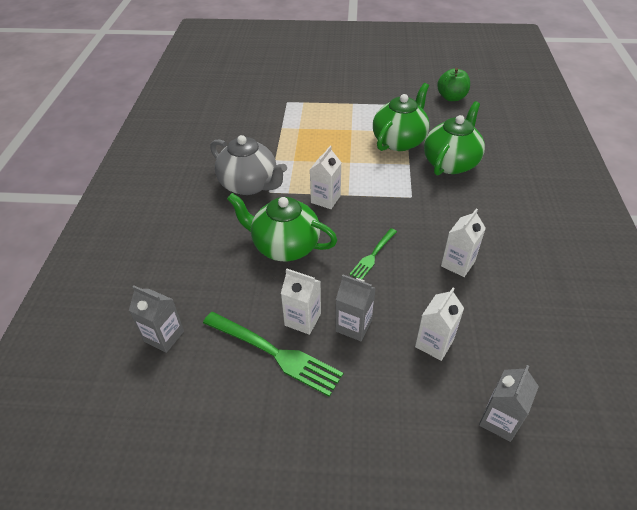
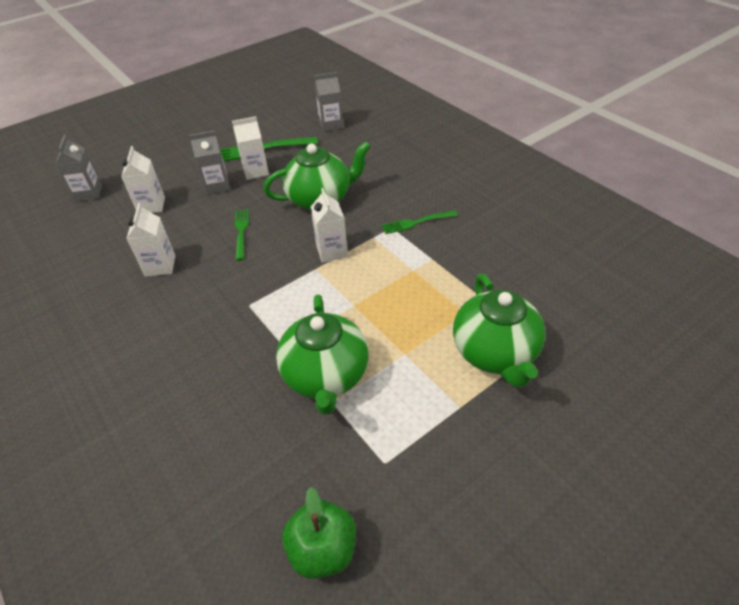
camera: 140 degrees right, 0 degrees up
grey teapot [210,135,287,195] -> green fork [382,211,458,234]
green teapot [424,101,485,176] -> green teapot moved to [453,274,545,388]

